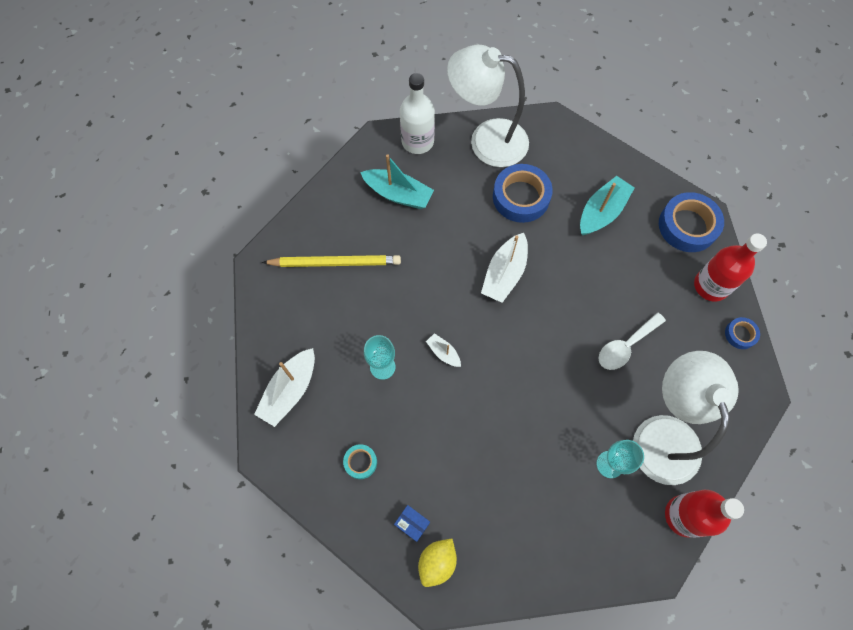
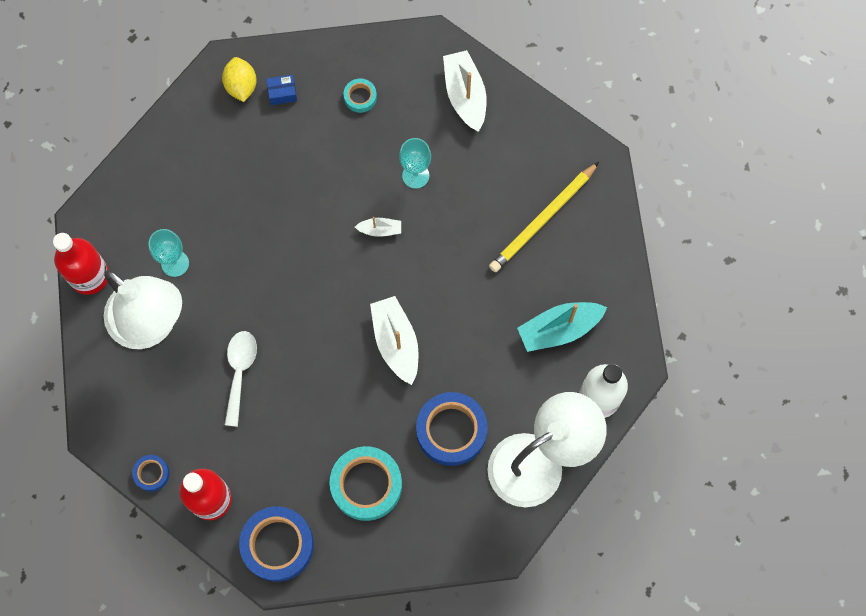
camera: 135 degrees right, 5 degrees up
turquoise boat [580,176,634,235] -> turquoise tape [330,446,402,521]

